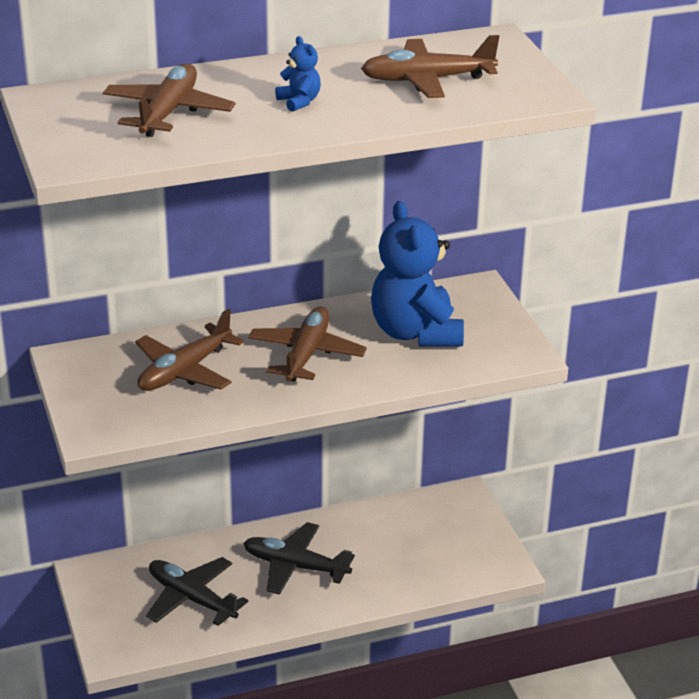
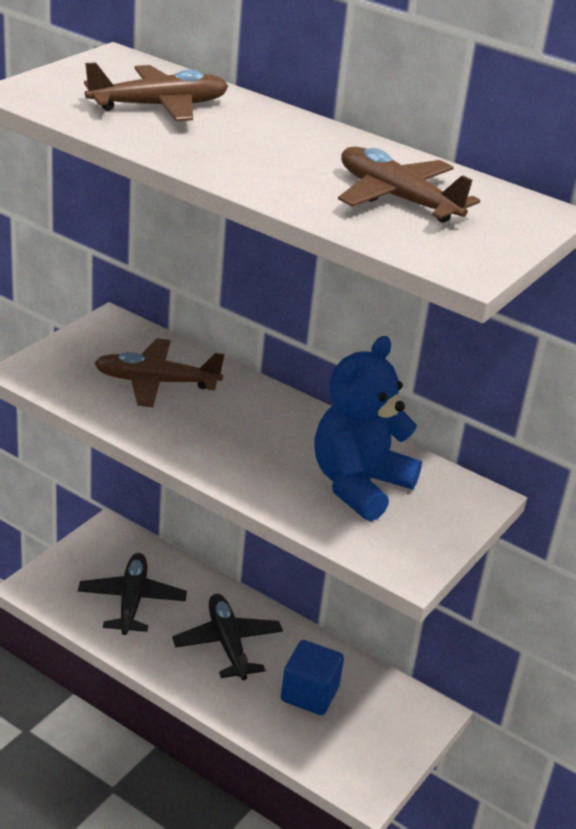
camera: 50 degrees right, 0 degrees up
brown plane [248,307,367,382] -> none
blue teddy bear [275,36,321,112] -> none
none -> blue cube [281,640,344,715]

